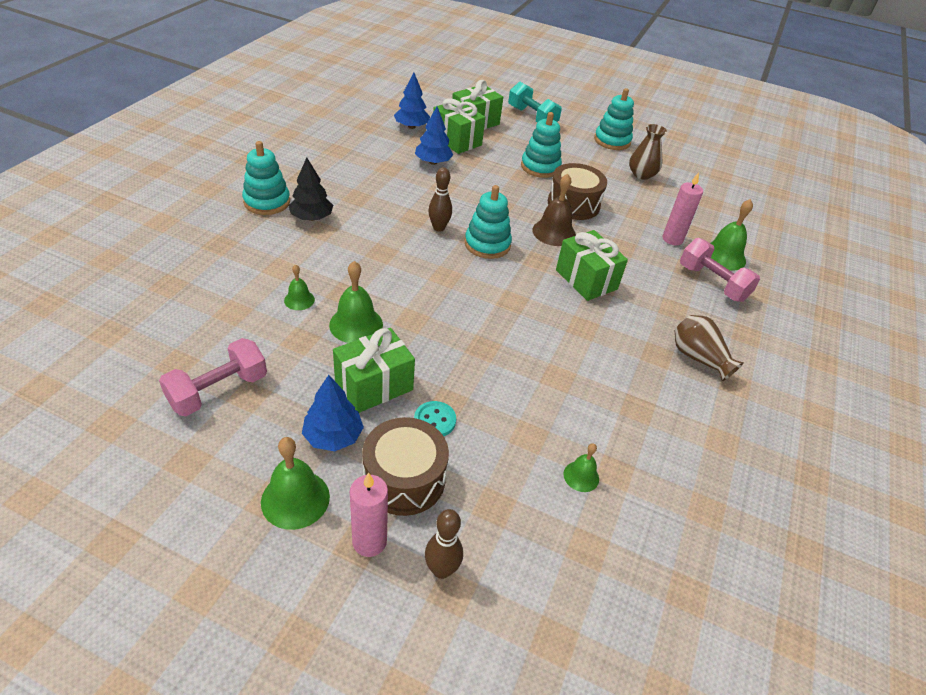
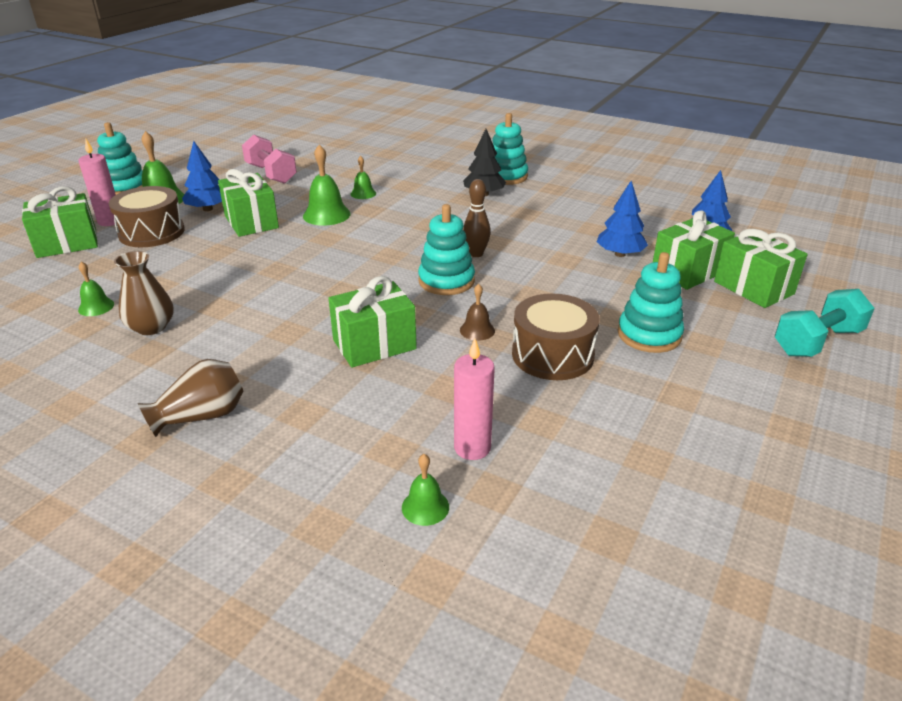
camera: 100 degrees right, 10 degrees down
turquoise button [414,401,456,436] -> none
brown bowling pin [425,509,463,579] -> green gift [22,186,98,258]
brown bell [532,174,576,246] -> brown bell [460,284,495,341], size x0.58
turquoise stacking toy [594,88,634,150] -> turquoise stacking toy moved to [97,122,143,195]
brown vase [629,124,667,180] -> brown vase moved to [114,251,174,335]
pink dumbbell [680,238,760,302] -> none
green bell [710,199,753,271] -> green bell [402,454,449,526], size x0.58

